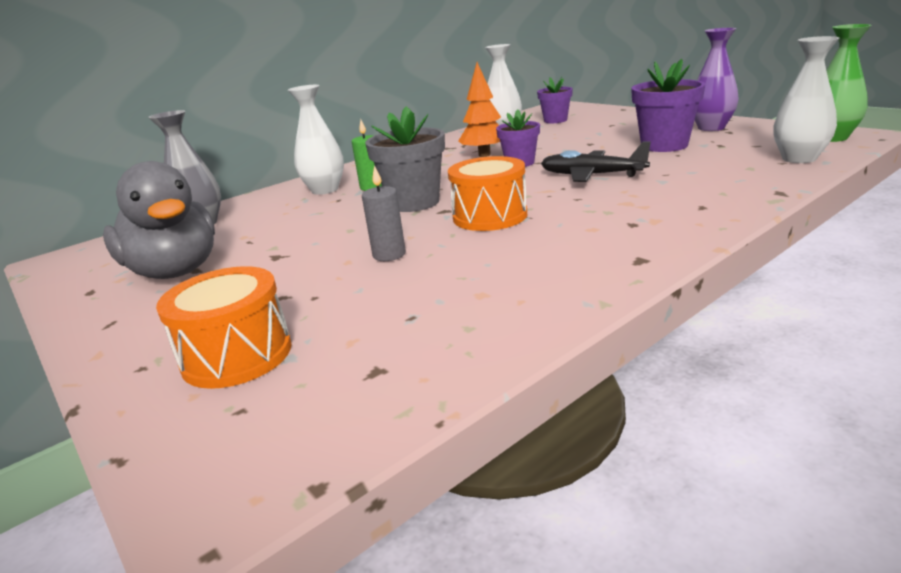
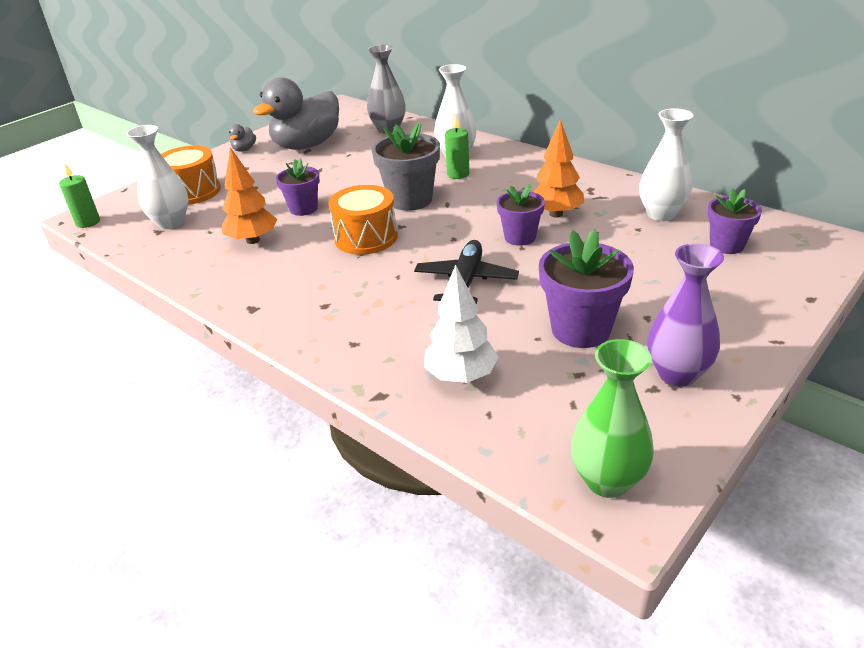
camera: 80 degrees right, 10 degrees up
grey candle [362,165,406,261] -> purple flower pot [276,158,320,216]
white vase [773,36,839,163] -> white vase moved to [126,125,188,229]
none -> green candle [59,164,100,228]
none -> orange tree [222,147,278,244]
none -> grey duck [229,124,256,152]
none -> white tree [424,264,498,383]

